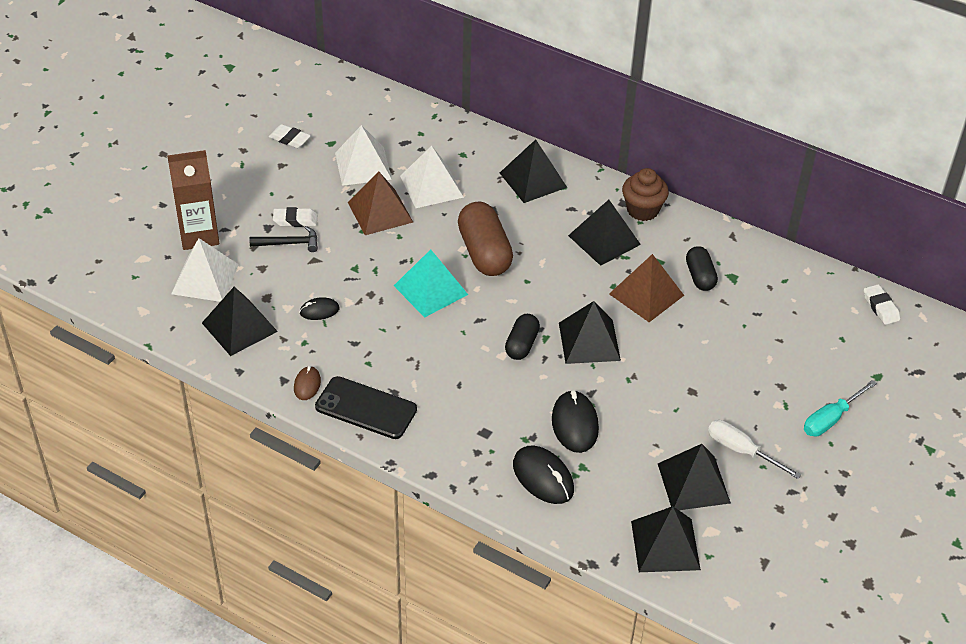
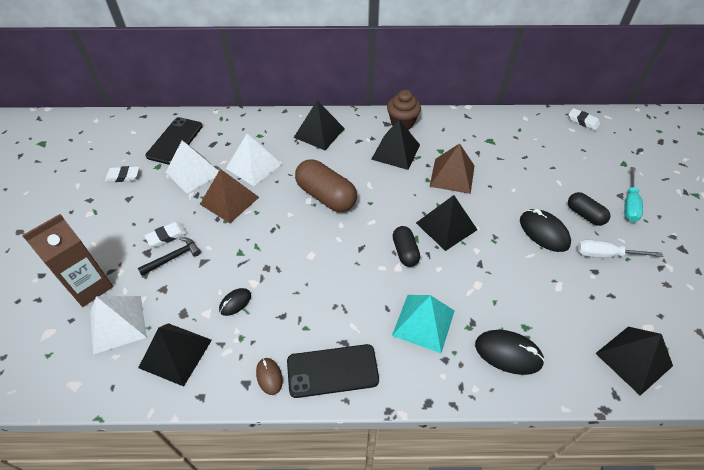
camera: 30 degrees left, 5 degrees up
turquoise pyramid [394,249,468,318] -> turquoise pyramid moved to [392,295,455,353]
black mouse [552,390,599,453] -> black mouse moved to [520,209,571,252]
black pyramid [658,444,731,510] -> none
black capsule [686,246,718,291] -> black capsule moved to [568,192,610,226]
none -> black phone [145,117,203,165]

